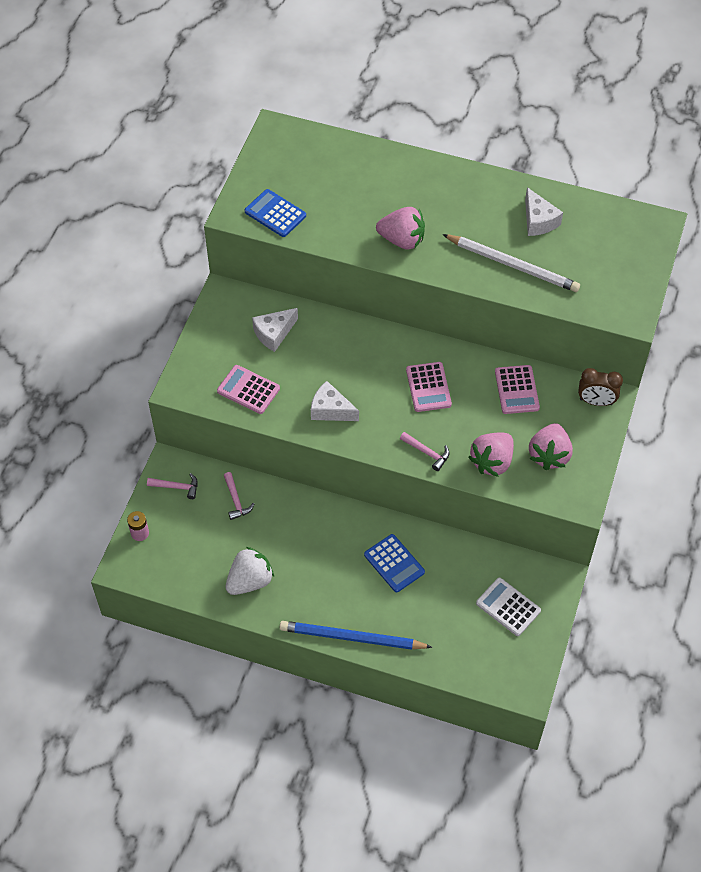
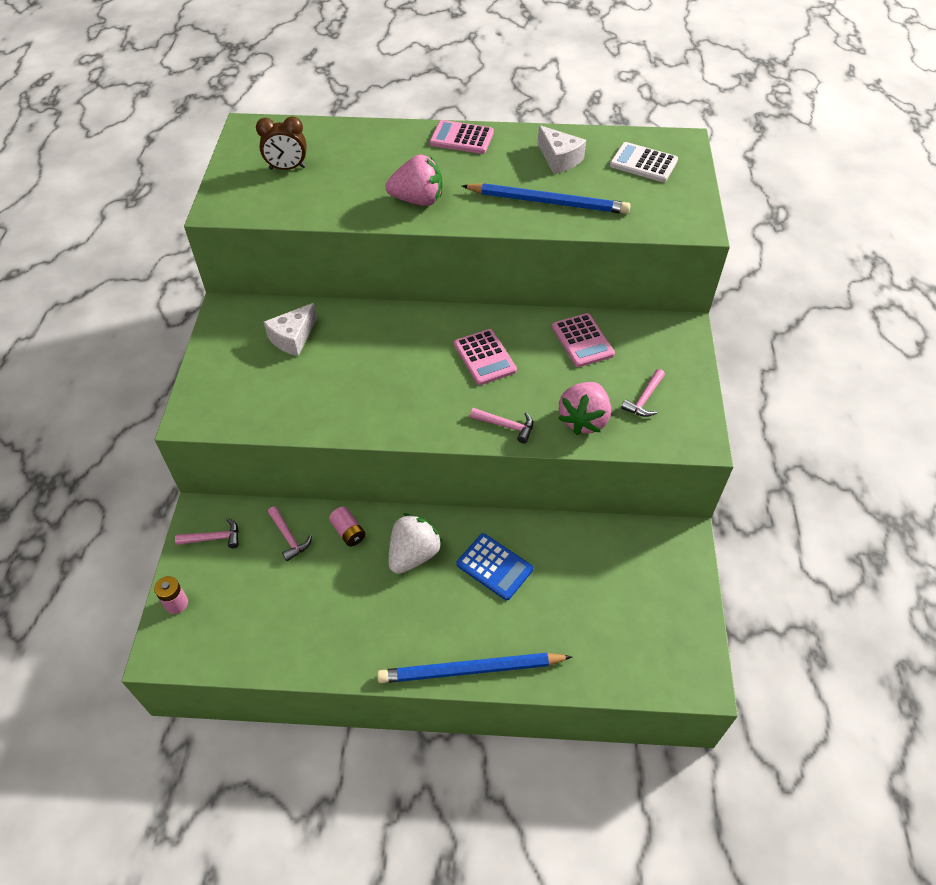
camera: 15 degrees left, 5 degrees down
pink calculator [217,365,280,414] -> pink calculator moved to [430,120,494,154]
white strawberry [226,547,274,595] -> white strawberry moved to [389,513,443,574]
blue calculator [245,189,306,237] -> none
white cheese [311,381,359,421] -> none
white pencil [442,234,580,292] -> blue pencil [462,183,631,214]
white calculator [476,578,541,636] -> white calculator moved to [610,142,678,182]
pink strawberry [529,423,573,470] -> pink hammer [621,369,665,417]
brown clock [578,368,623,406] -> brown clock moved to [256,116,307,170]
none -> pink battery [329,507,365,547]

